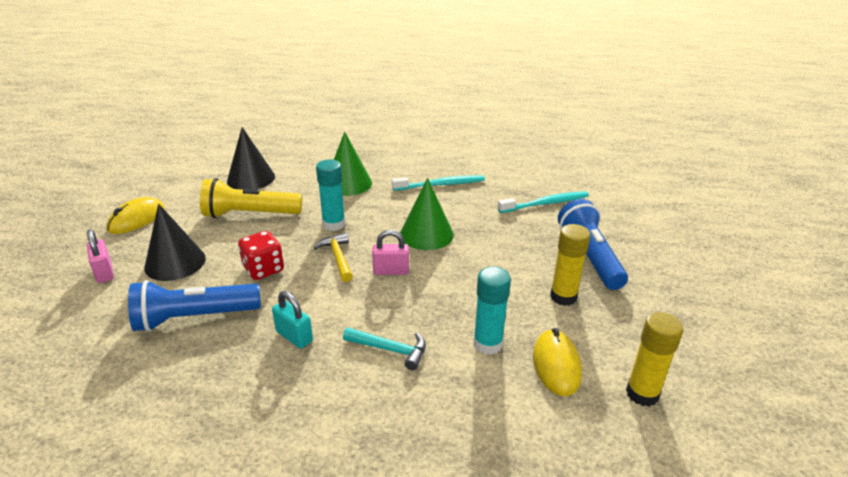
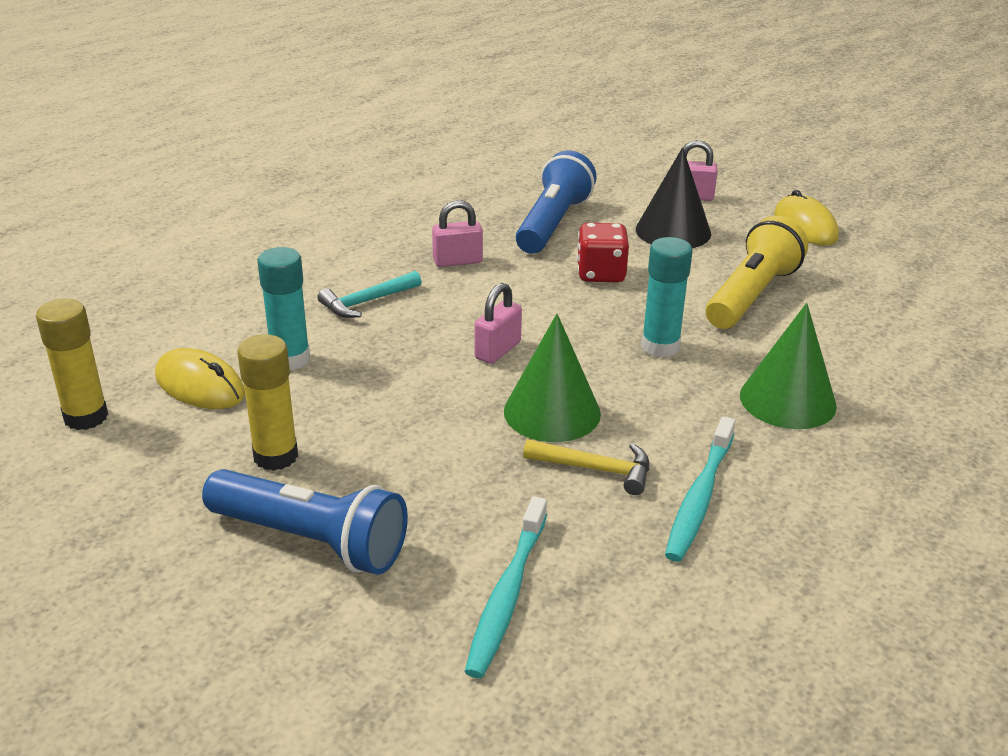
camera: 125 degrees right, 0 degrees up
black cone [227,127,275,190] -> none
turquoise padlock [272,291,313,349] -> pink padlock [432,200,483,267]
yellow hammer [314,233,353,282] -> yellow hammer moved to [523,439,649,495]

